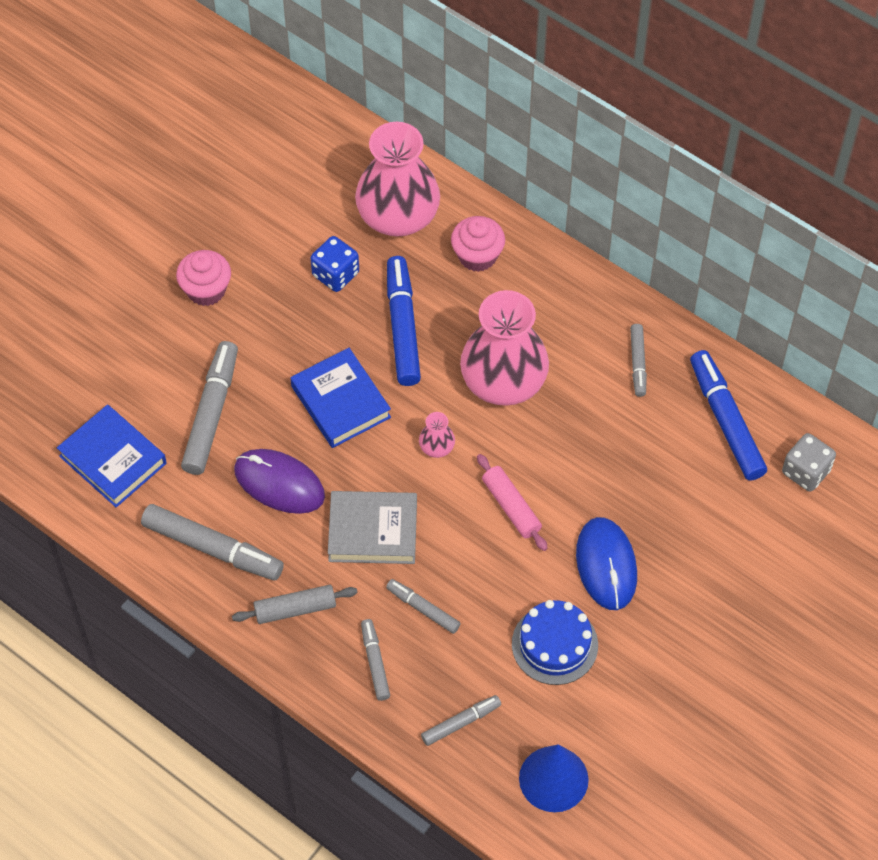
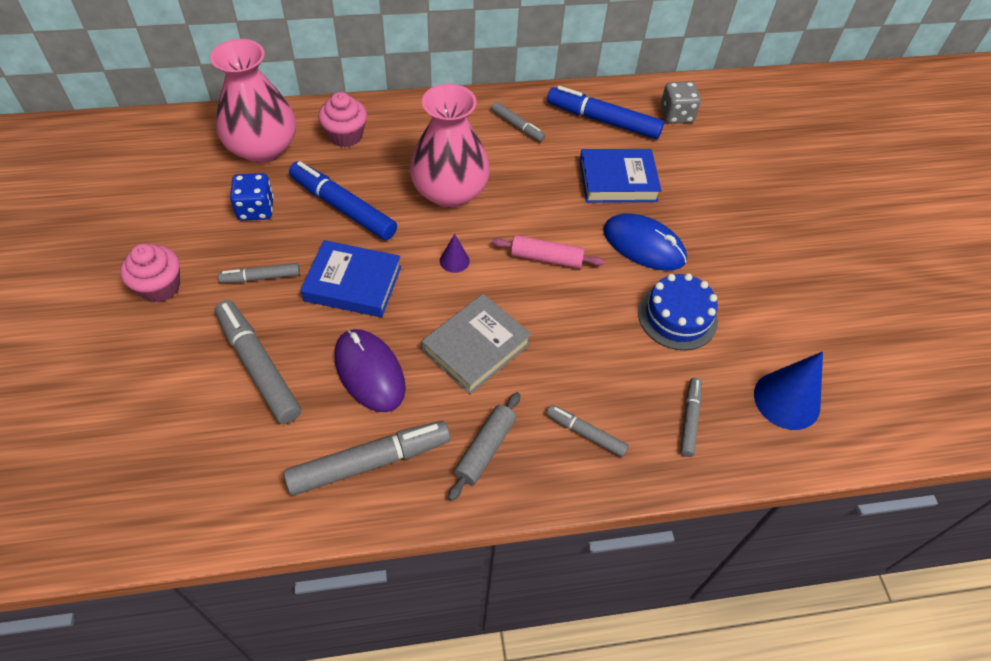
camera: 50 degrees left, 5 degrees down
blue book [57,404,167,507] -> blue book moved to [579,149,662,203]
purple mouse [234,449,325,514] -> purple mouse turned 75 degrees clockwise [334,329,406,412]
grey marker [386,579,461,634] -> grey marker moved to [218,263,300,283]
pink vase [419,412,455,458] -> purple cone [440,234,470,273]

